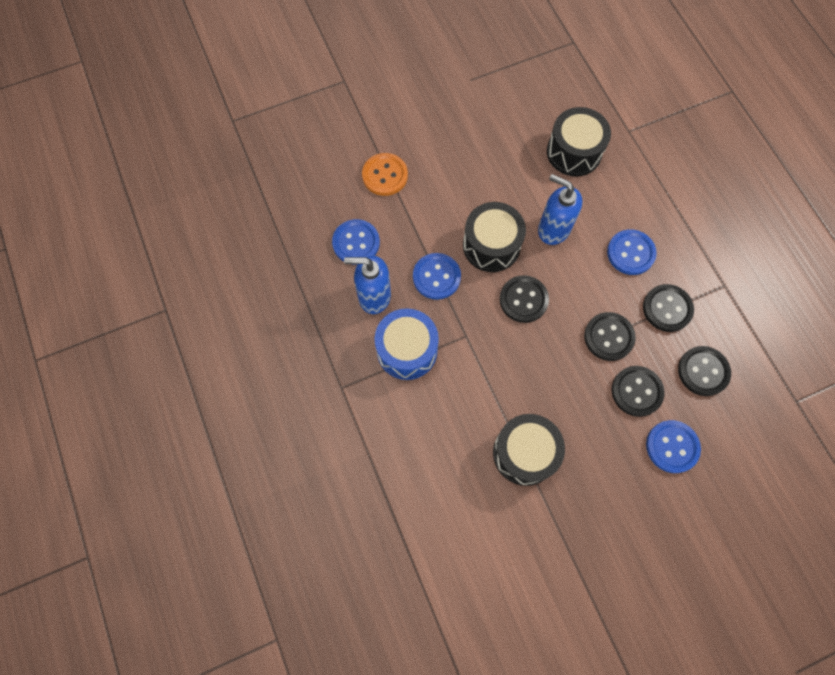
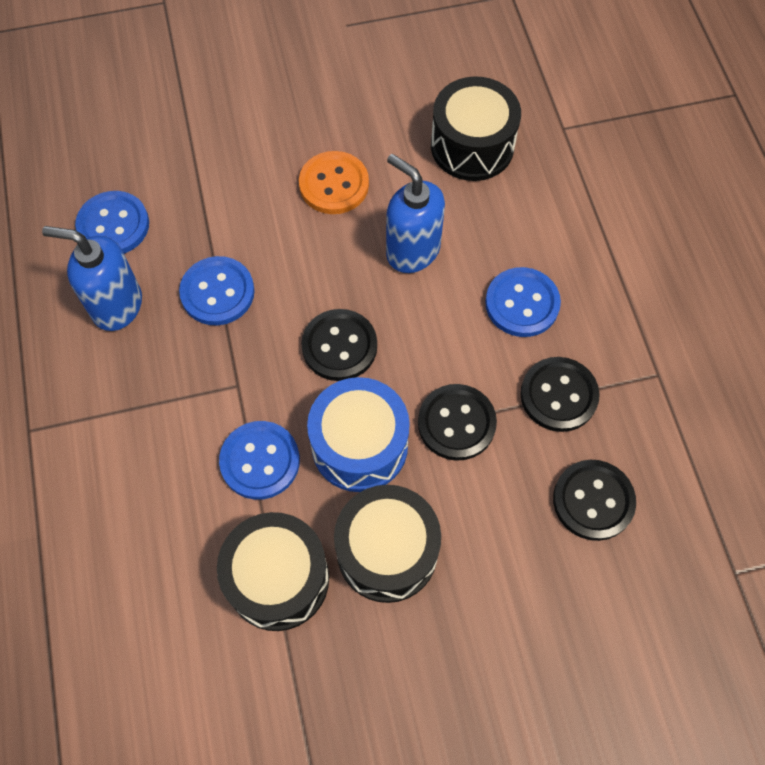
camera: 10 degrees right, 5 degrees down
orange button [362,153,408,196] -> orange button moved to [299,151,369,214]
blue drum [375,309,439,380] -> blue drum moved to [307,377,410,492]
black drum [463,202,526,272] -> black drum moved to [334,485,441,603]
black button [612,366,664,417] -> none
blue button [646,420,701,473] -> blue button moved to [219,421,300,500]

